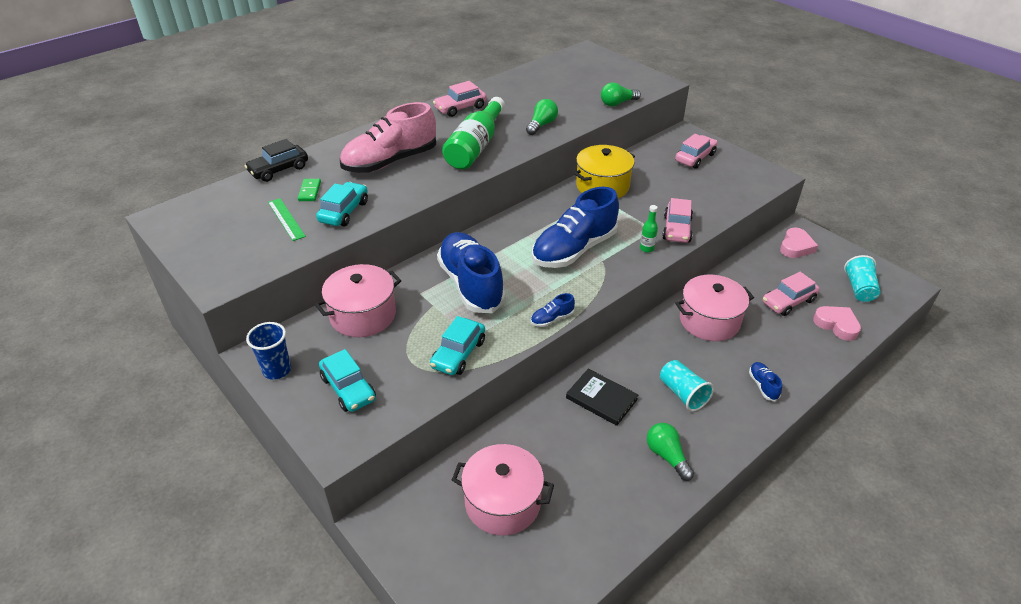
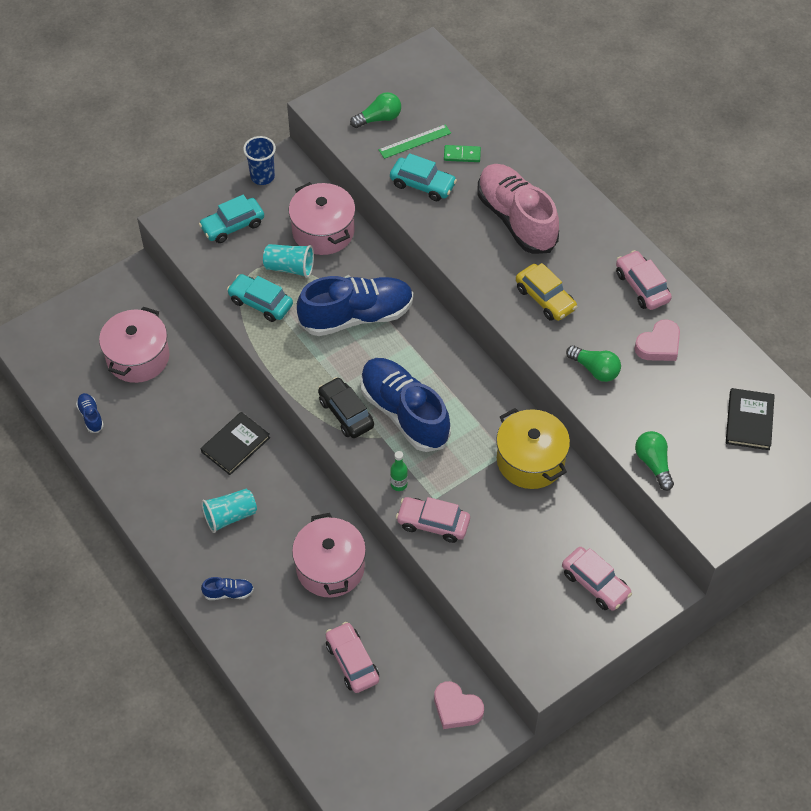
camera: 95 degrees right, 15 degrees up
black car [244,139,308,182] -> black car moved to [318,377,374,438]
green bottle [442,97,505,169] -> yellow car [516,263,577,321]
blue shoe [531,293,575,327] -> blue shoe moved to [76,393,104,433]
green light bulb [647,423,694,481] -> green light bulb moved to [350,92,401,128]
pink heart [813,306,861,341] -> pink heart moved to [634,319,680,361]
turquoise cup [844,255,880,302] -> turquoise cup moved to [263,244,314,278]
none -> black book [726,388,775,450]

